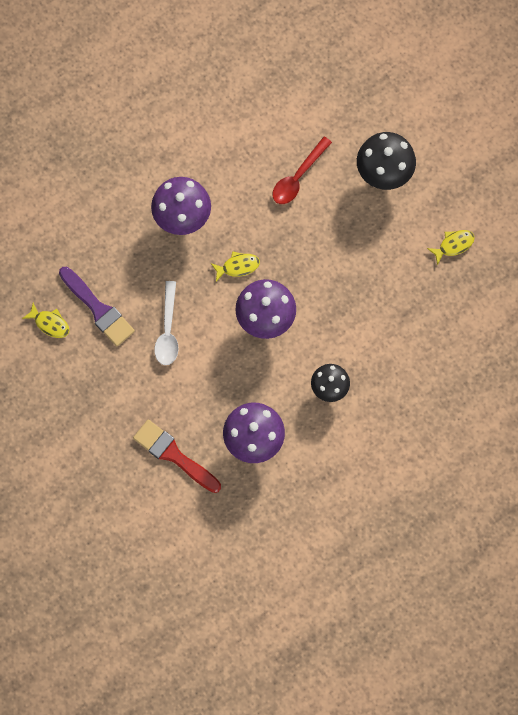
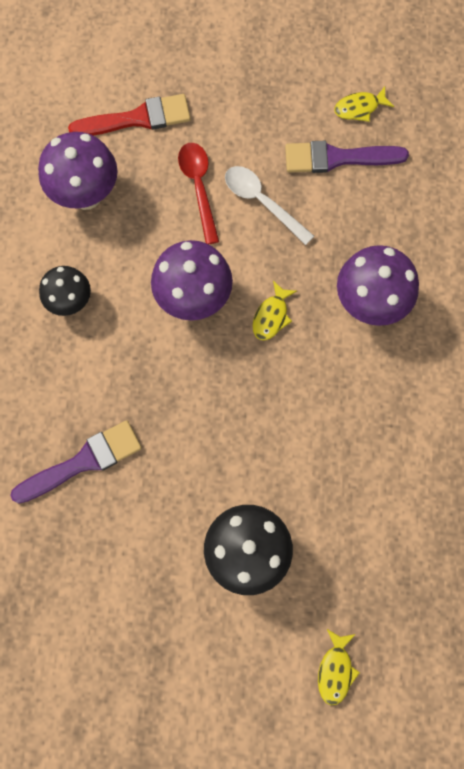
camera: 130 degrees right, 0 degrees up
red spoon [273,137,332,204] -> red spoon moved to [178,143,219,244]
yellow fish [427,230,475,265] -> yellow fish moved to [318,629,360,705]
none -> purple brush [10,420,142,504]

